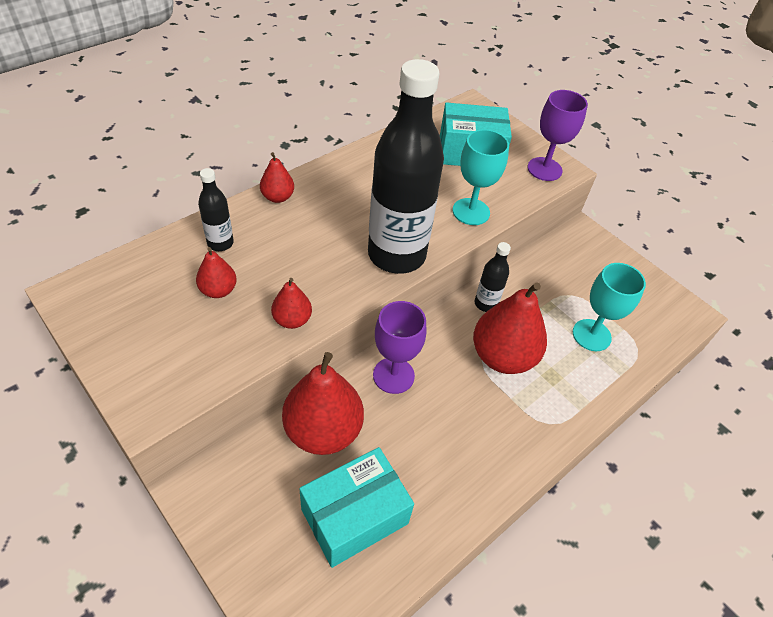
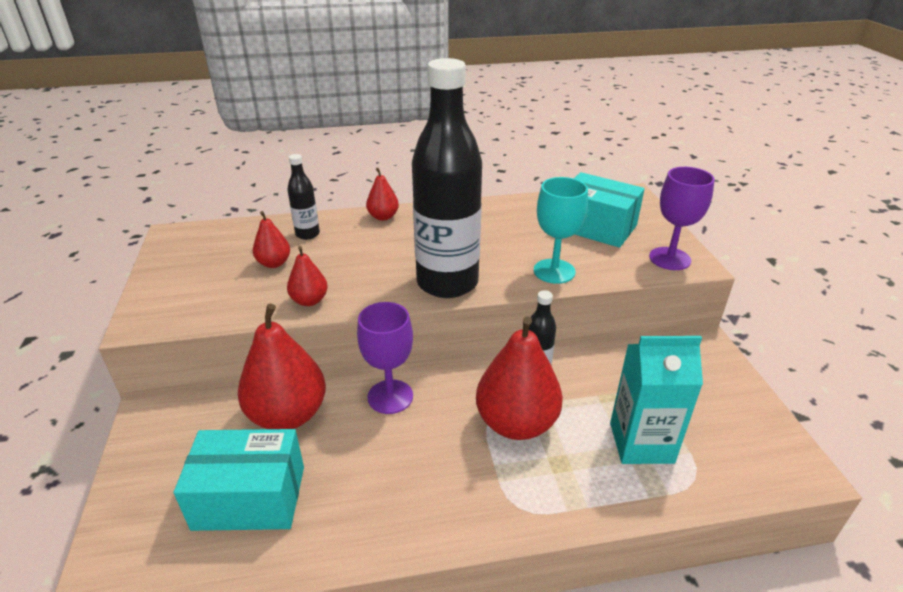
camera: 35 degrees right, 15 degrees down
turquoise goblet [573,263,646,351] -> turquoise carton [610,336,703,464]

